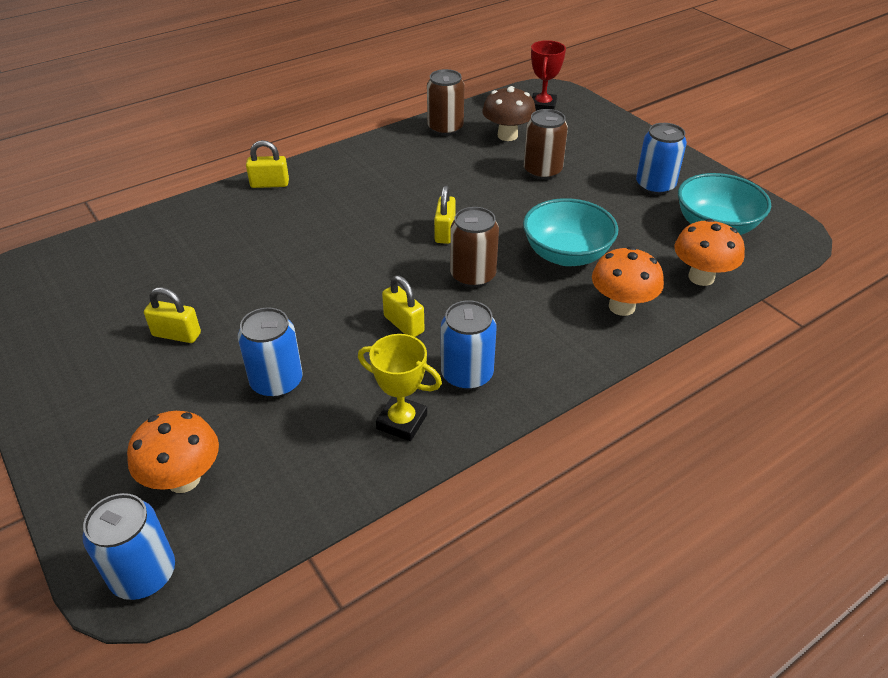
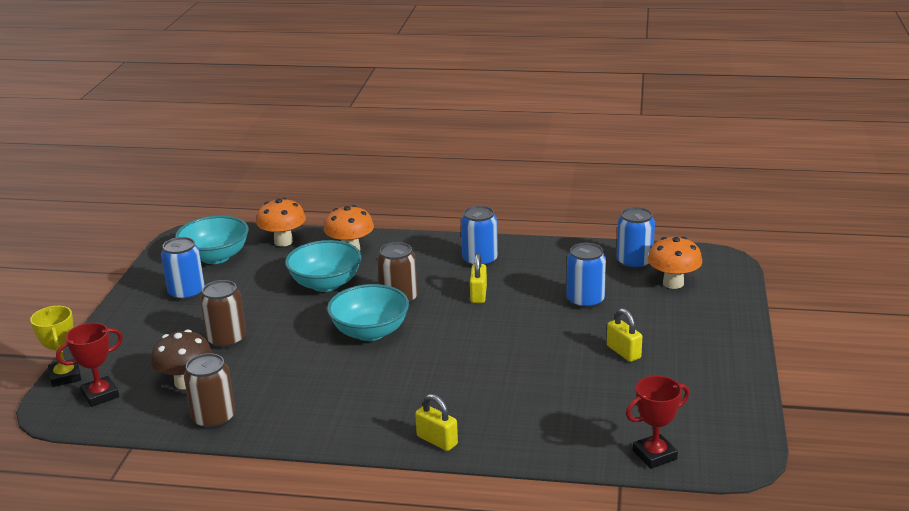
camera: 135 degrees left, 15 degrees down
blue can [83,493,175,600] -> blue can moved to [617,207,655,270]
yellow trophy [358,334,442,441] -> yellow trophy moved to [30,306,81,387]
yellow padlock [434,185,456,244] -> turquoise bowl [327,284,409,341]
none -> red trophy [626,376,690,469]

